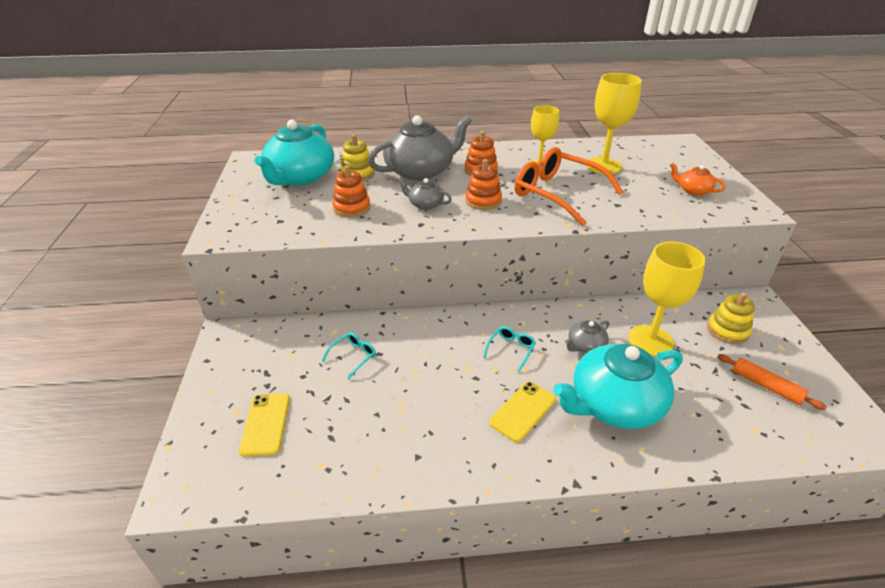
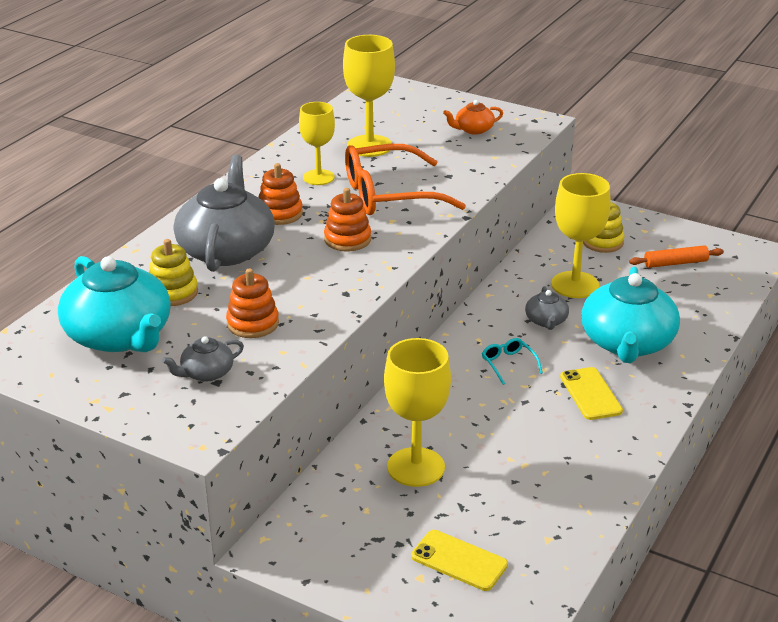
camera: 55 degrees left, 5 degrees down
turquoise glasses [322,332,376,380] -> yellow goblet [384,338,451,487]
grey teapot [398,178,452,210] -> grey teapot moved to [162,336,244,381]

